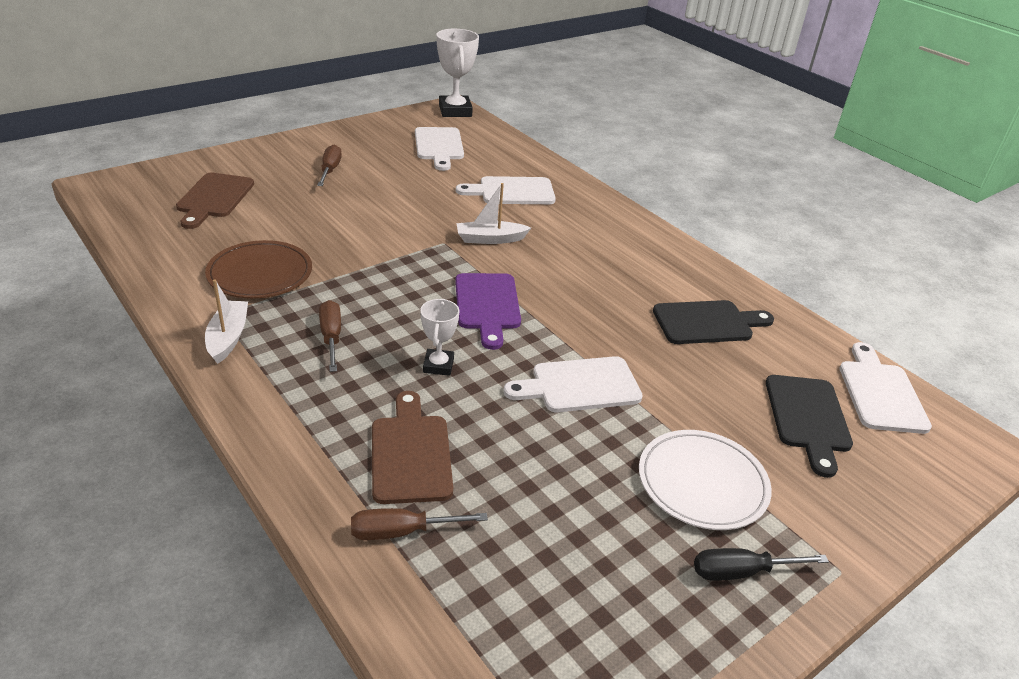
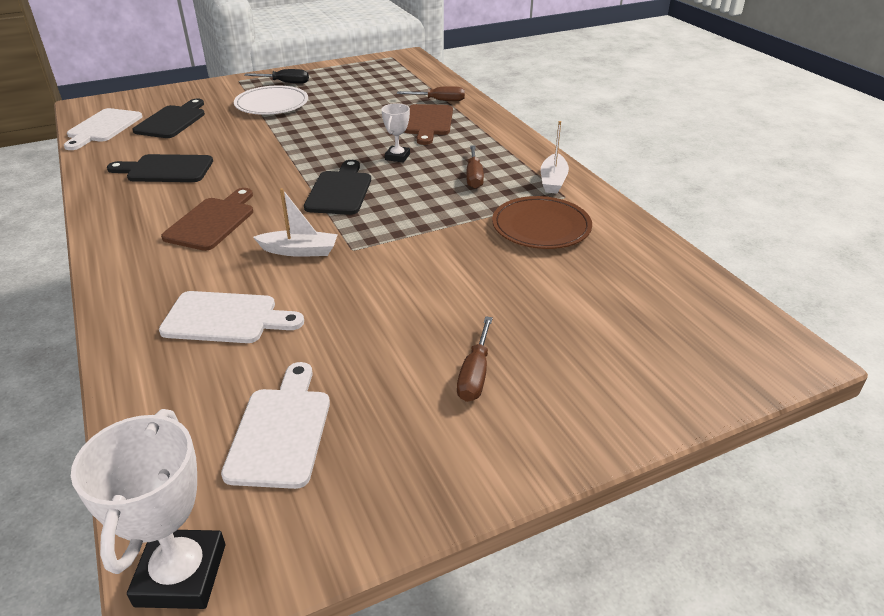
camera: 165 degrees left, 0 degrees up
brown cutting board [176,173,254,229] -> brown cutting board moved to [161,188,253,251]
purple cutting board [455,273,521,350] -> black cutting board [304,160,371,215]
white cutting board [504,356,643,412] -> none

